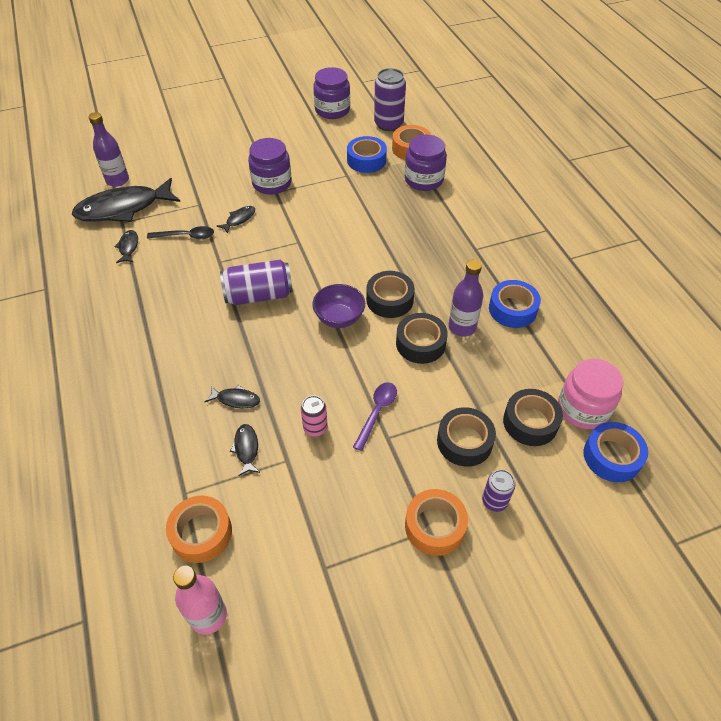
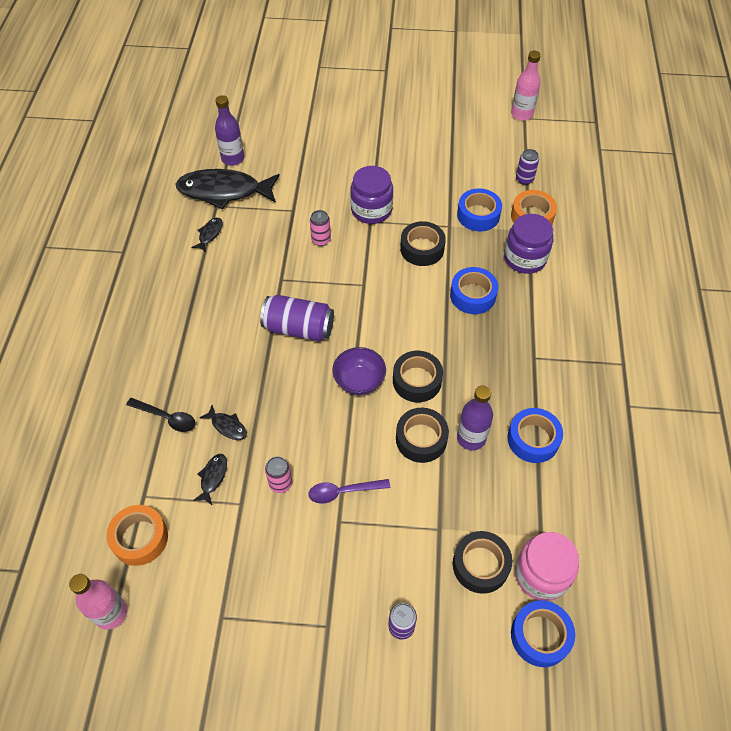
camera: 25 degrees right, 5 degrees up
black spoon [147,226,214,239] -> black spoon moved to [126,398,196,432]
black fish [216,206,255,234] -> pink can [310,210,331,246]
purple jar [313,67,350,119] -> none
purple spoon [353,382,397,451] -> purple spoon turned 150 degrees counterclockwise [308,479,390,504]
purple can [374,68,406,131] -> purple can [516,149,539,185], size x0.56
orange tape [405,489,468,556] -> none
black tape [437,407,496,467] -> black tape moved to [400,221,446,266]
none -> blue tape [450,267,498,314]
none -> pink bottle [511,51,541,121]

